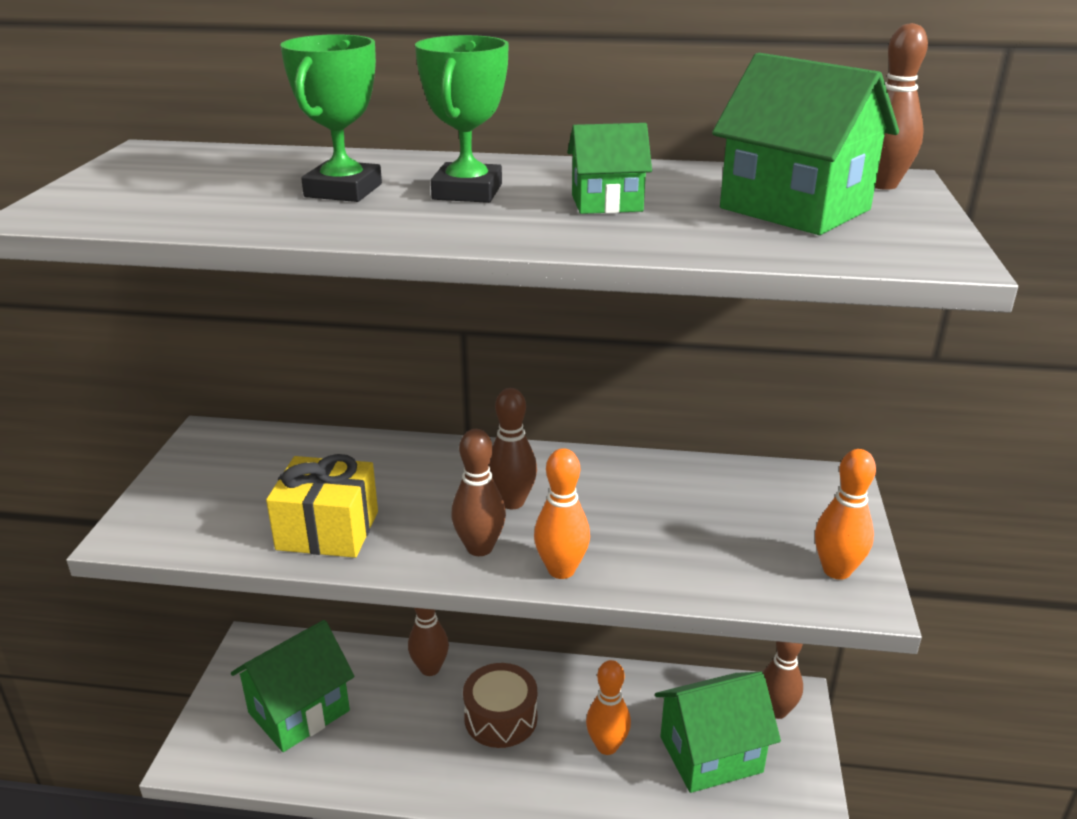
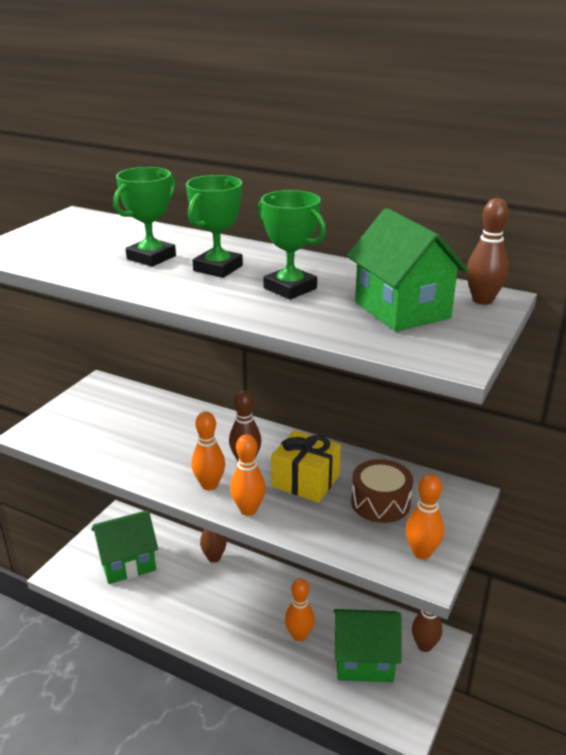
camera: 20 degrees right, 0 degrees up
yellow gift [266,454,378,558] -> yellow gift moved to [271,430,341,503]
brown bowling pin [451,429,506,556] -> orange bowling pin [191,412,225,490]
brown drum [463,663,537,748] -> brown drum moved to [351,459,413,523]
green house [567,123,652,214] -> green trophy [258,190,326,300]

